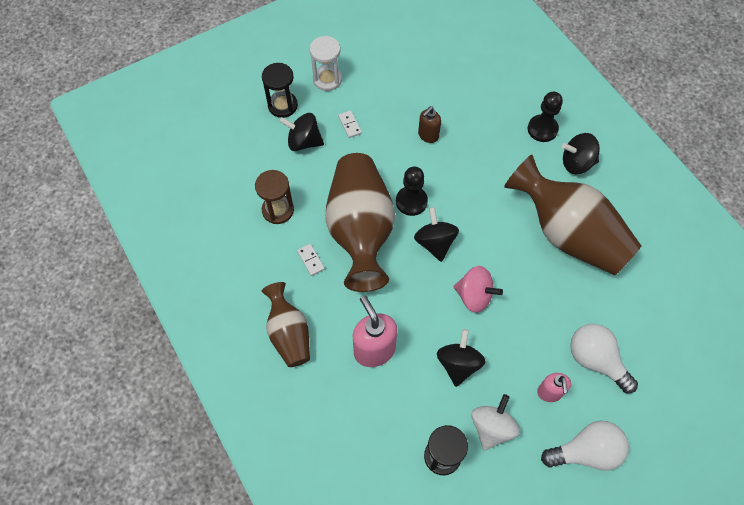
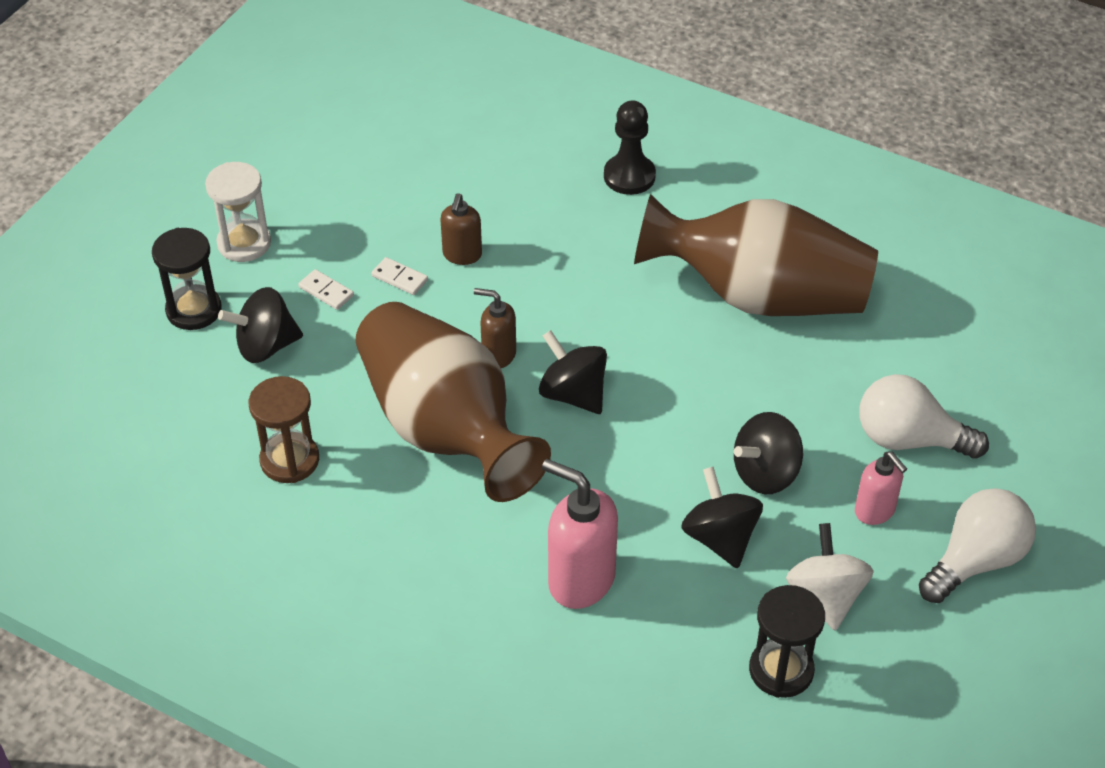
camera: 30 degrees left, 15 degrees down
brown vase [262,282,310,367] -> none
white domino [297,244,325,276] -> white domino moved to [372,257,428,295]
black pawn [396,167,428,216] -> brown soap dispenser [474,288,516,368]
pink spinning top [454,266,503,313] -> none
black spinning top [562,133,600,174] -> black spinning top moved to [734,412,803,494]

